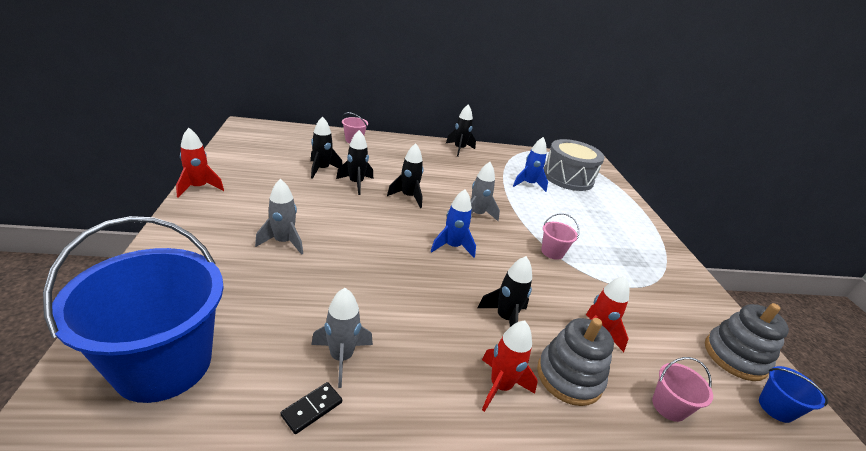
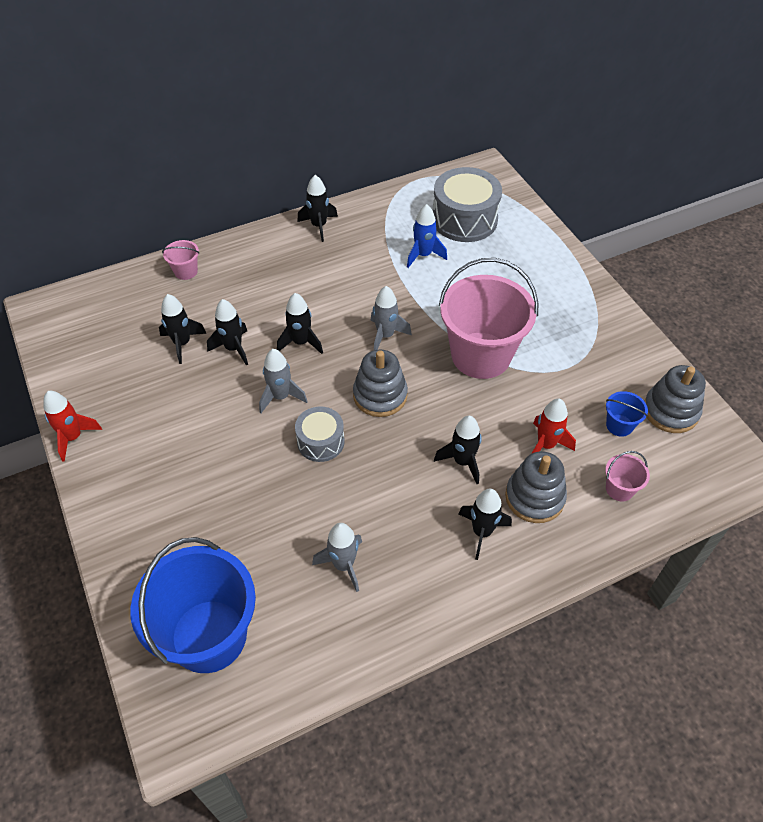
camera: 15 degrees left, 20 degrees up
grey rocket [255,179,303,255] -> grey rocket moved to [259,349,308,413]
black domino [281,382,342,434] -> none
blue rocket [431,189,476,258] -> grey stacking toy [353,350,408,417]
red rocket [482,320,538,412] -> black rocket [459,489,512,560]
pink bucket [541,213,579,260] -> pink bucket [439,258,538,379], size x2.39
blue bucket [759,366,828,423] -> blue bucket moved to [606,391,648,437]
none -> grey drum [295,407,345,462]

